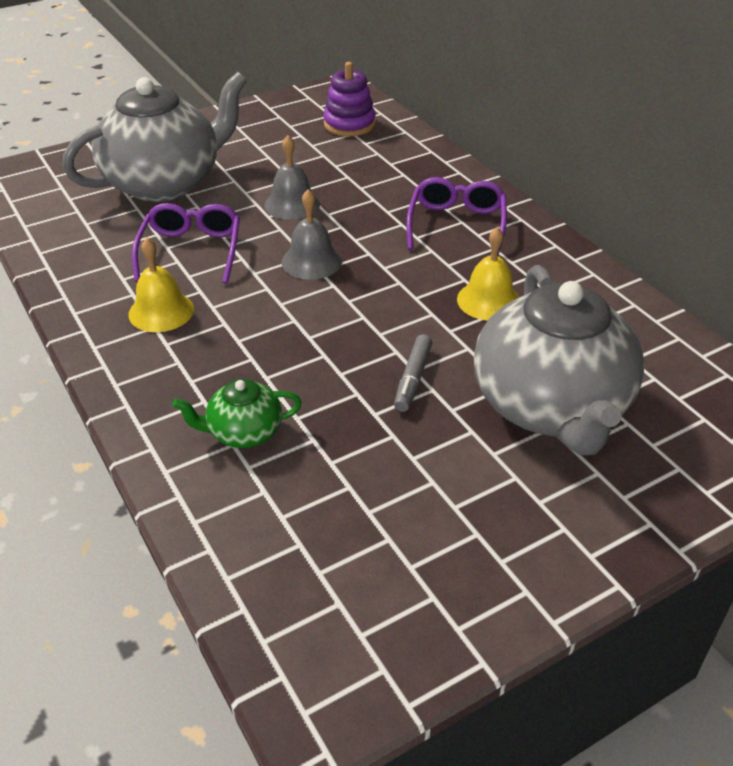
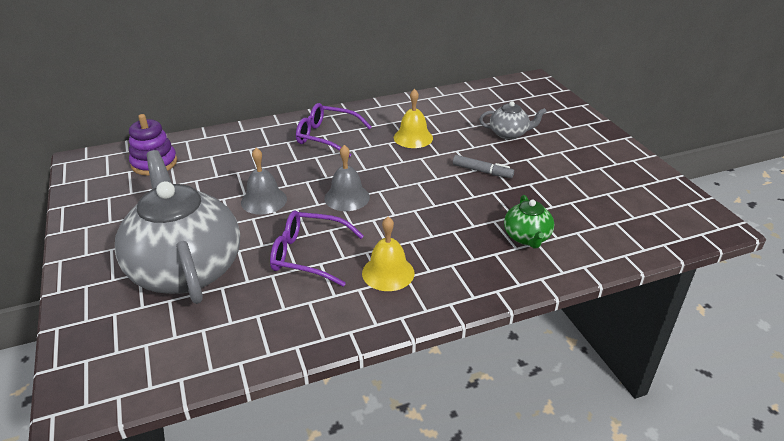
camera: 80 degrees left, 5 degrees down
grey teapot [474,265,644,455] -> grey teapot [479,101,547,140], size x0.45

